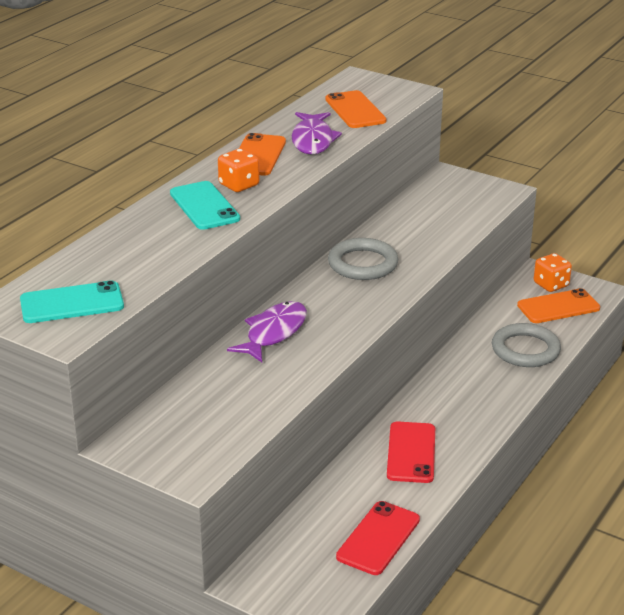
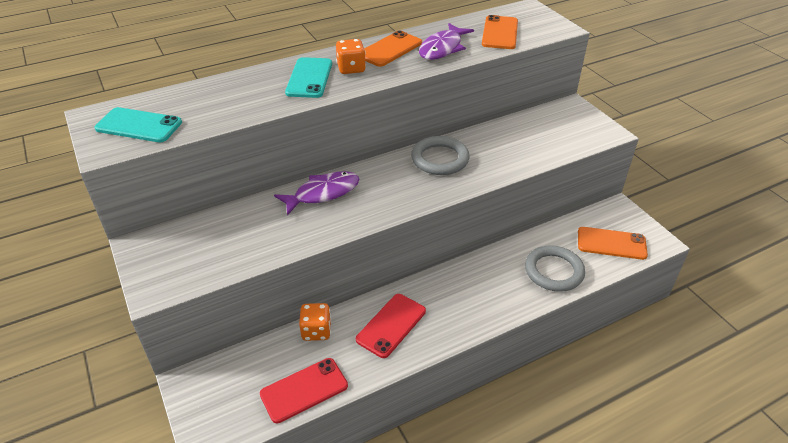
camera: 30 degrees right, 10 degrees up
orange dice [534,253,572,292] -> orange dice moved to [299,303,331,341]

